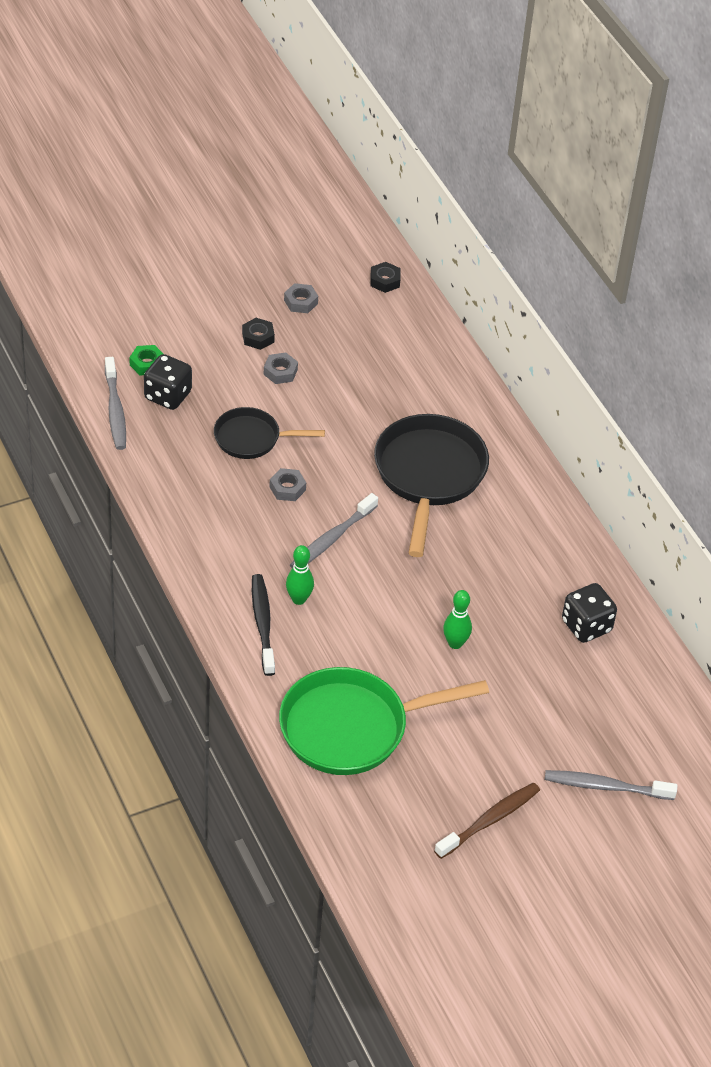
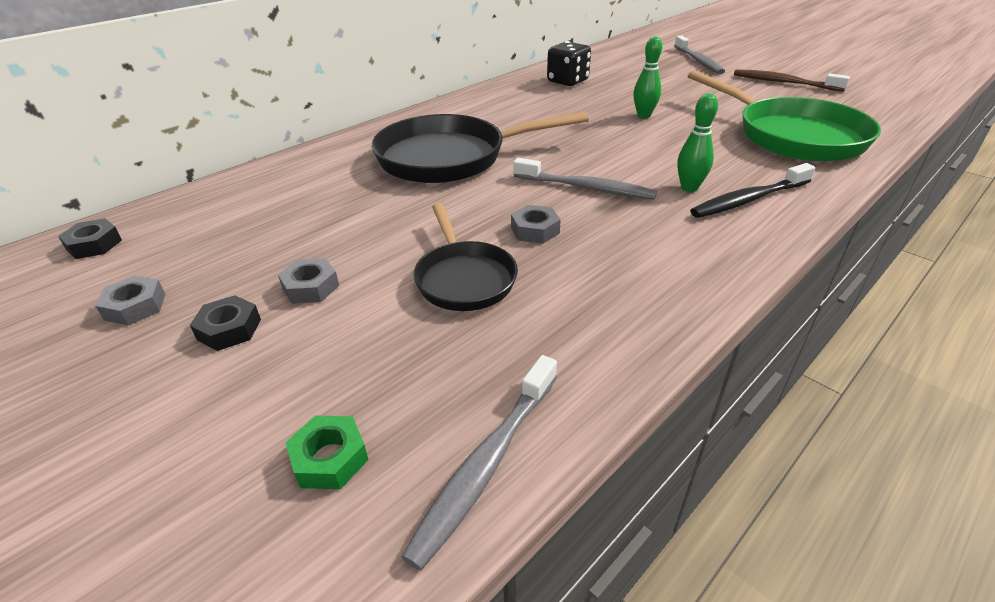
camera: 105 degrees left, 10 degrees down
grey toothbrush [105,357,126,450] -> grey toothbrush turned 150 degrees clockwise [402,355,557,571]
black dice [144,354,192,410] -> none

